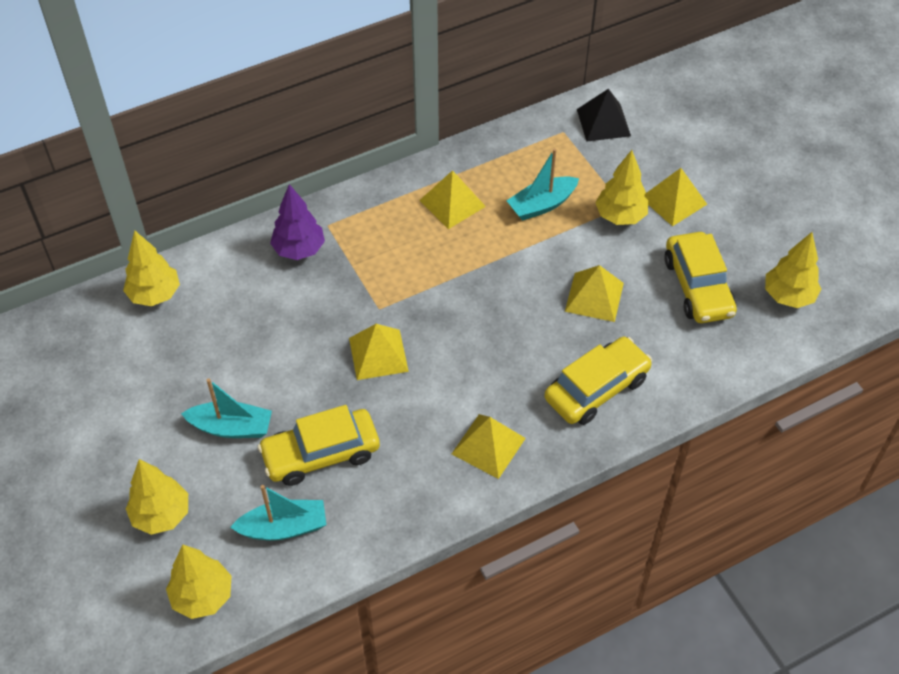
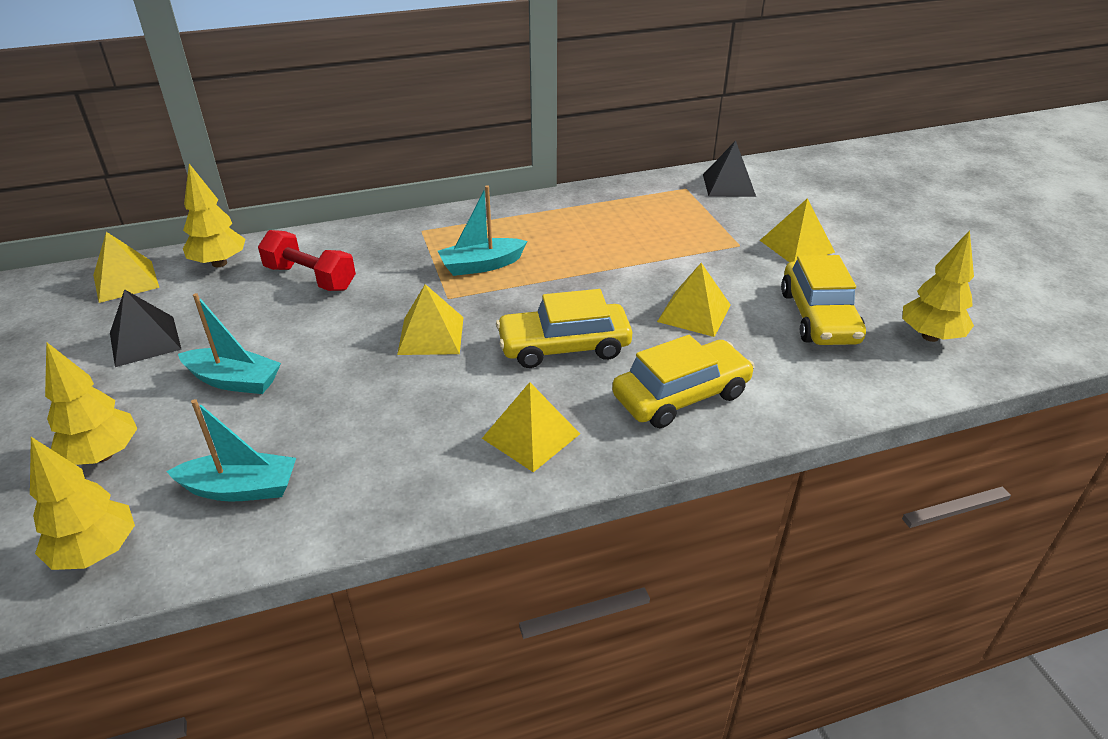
camera: 10 degrees right, 15 degrees down
yellow car [258,405,380,486] -> yellow car moved to [496,289,632,368]
purple tree [270,184,325,260] -> none
yellow pyramid [419,170,486,229] -> yellow pyramid moved to [93,232,159,303]
turquoise boat [506,148,579,221] -> turquoise boat moved to [438,185,527,276]
yellow tree [595,150,648,225] -> none
none -> black pyramid [110,289,182,367]
none -> red dumbbell [258,230,356,291]

